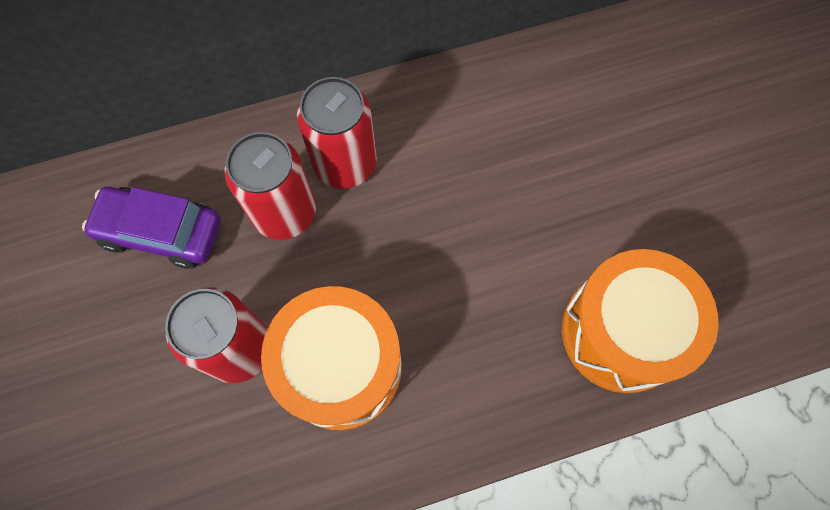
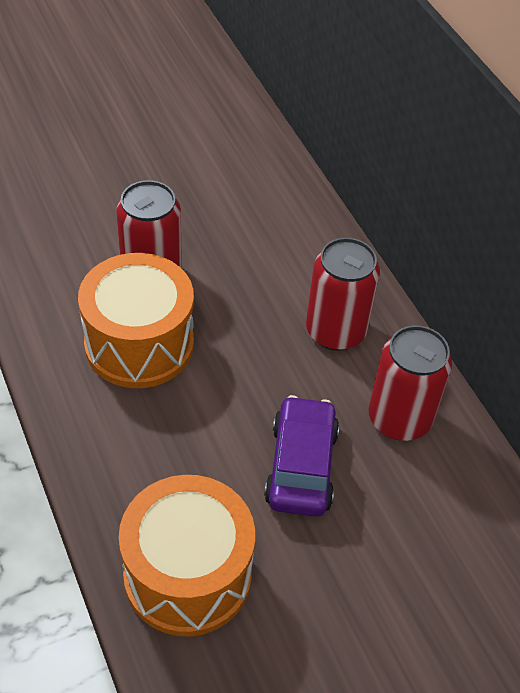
camera: 80 degrees right, 20 degrees down
purple car [82,187,220,269] -> purple car moved to [264,395,339,517]
red can [225,132,316,240] -> red can moved to [369,325,452,441]

